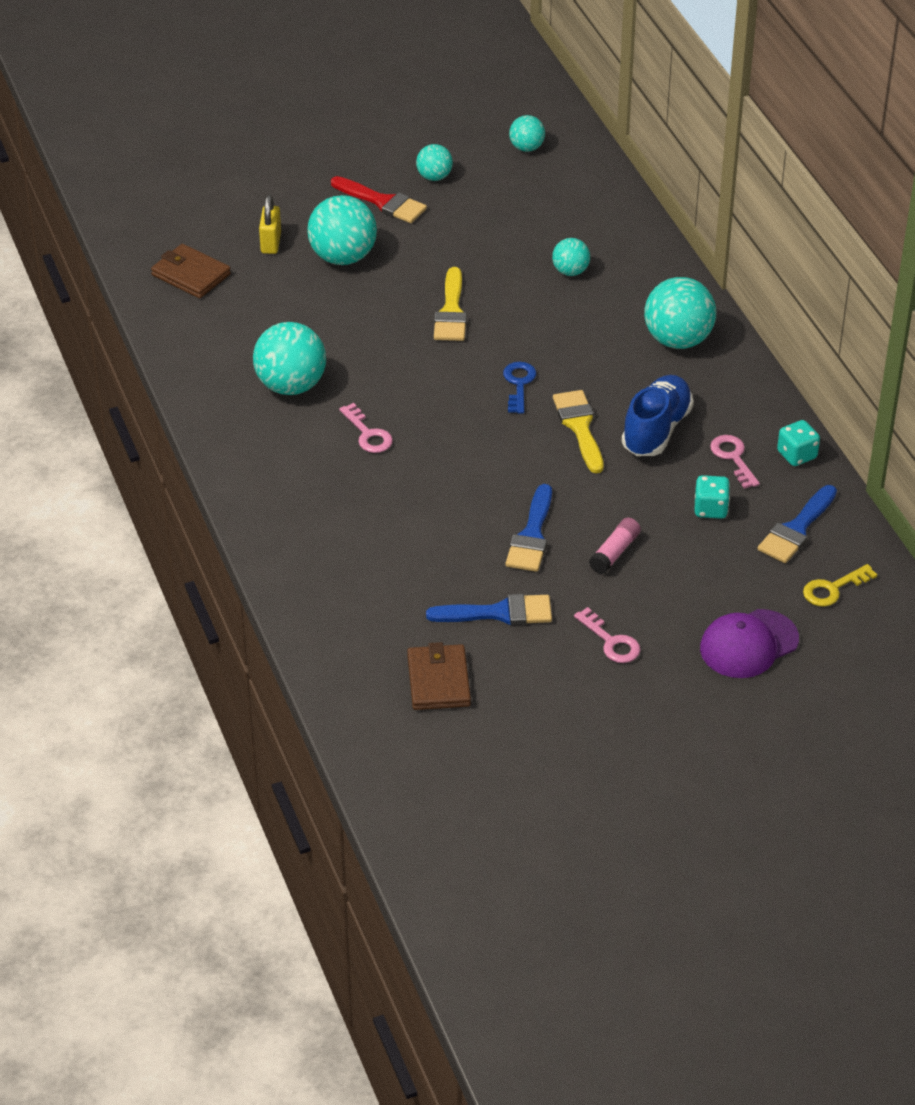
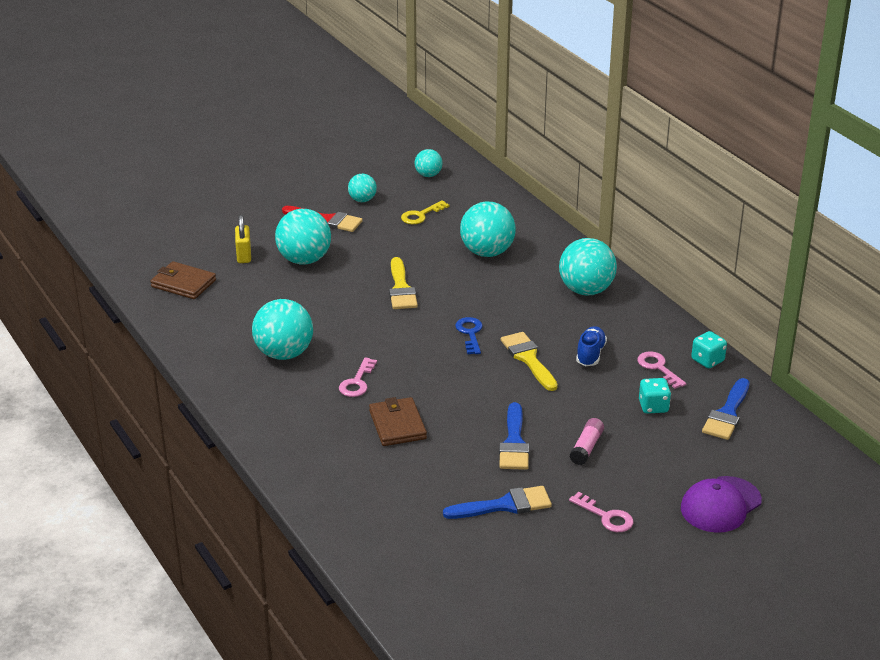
camera: 10 degrees left, 10 degrees down
pink key [339,403,393,453] -> pink key turned 60 degrees clockwise [339,357,377,397]
brown wallet [407,642,471,710] -> brown wallet moved to [369,397,427,446]
turquoise ball [552,238,590,276] -> turquoise ball [460,201,516,257], size x1.83
blue shoe [622,375,694,456] -> blue shoe [576,326,607,366], size x0.63
yellow key [803,564,877,607] -> yellow key moved to [401,200,449,224]

